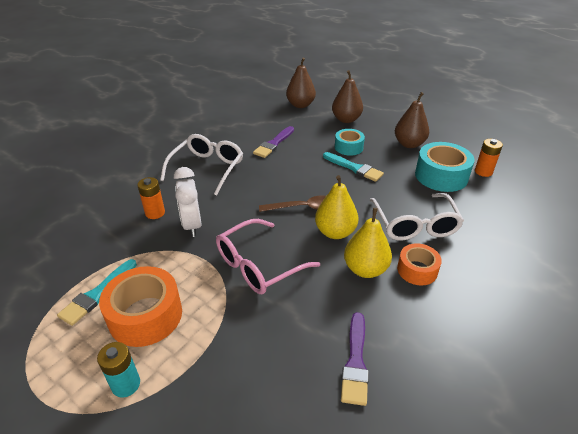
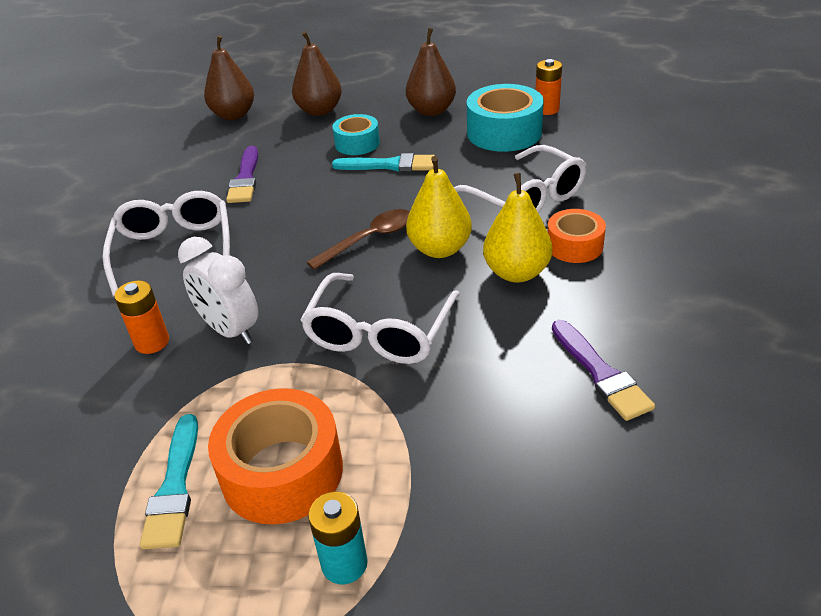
camera: 30 degrees left, 0 degrees up
pink glasses [216,219,320,294] -> white glasses [300,273,460,364]

